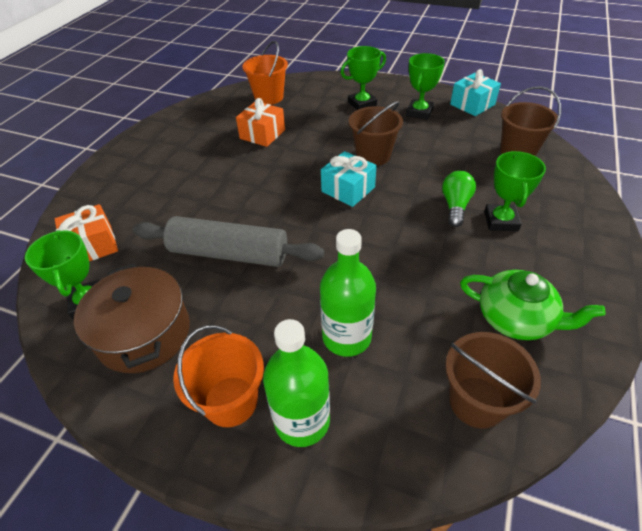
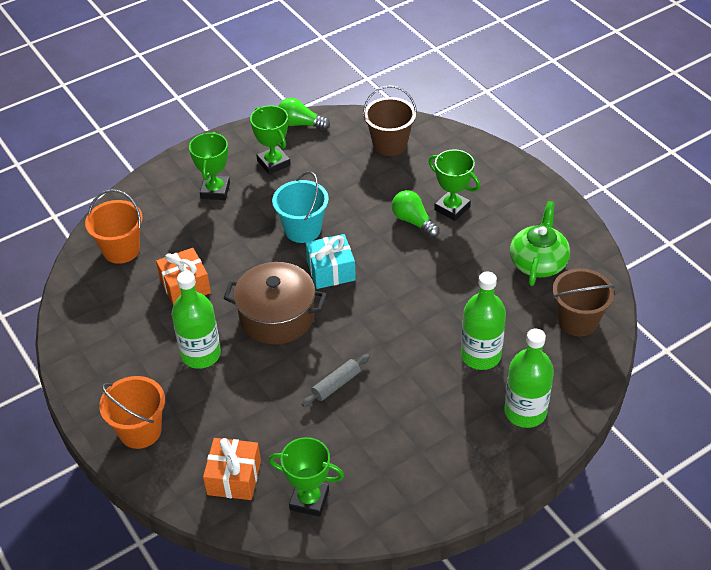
camera: 55 degrees left, 0 degrees up
brown pot [74,263,190,373] -> brown pot moved to [224,262,326,344]
grey rolling pin [133,216,324,267] -> grey rolling pin [302,354,370,407], size x0.46
orange bucket [173,325,264,427] -> orange bucket moved to [99,376,165,449]
brown bucket [349,101,403,166] -> turquoise bucket [272,171,329,243]
turquoise gift [450,69,501,116] -> green light bulb [278,98,330,130]
green teapot [460,270,605,340] -> green teapot turned 45 degrees counterclockwise [510,201,570,286]
none -> green bottle [172,271,221,369]

